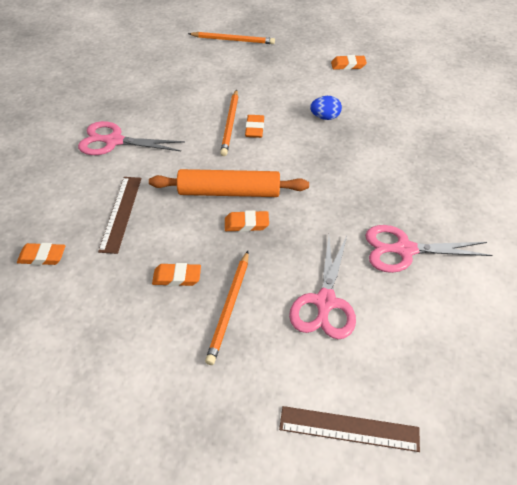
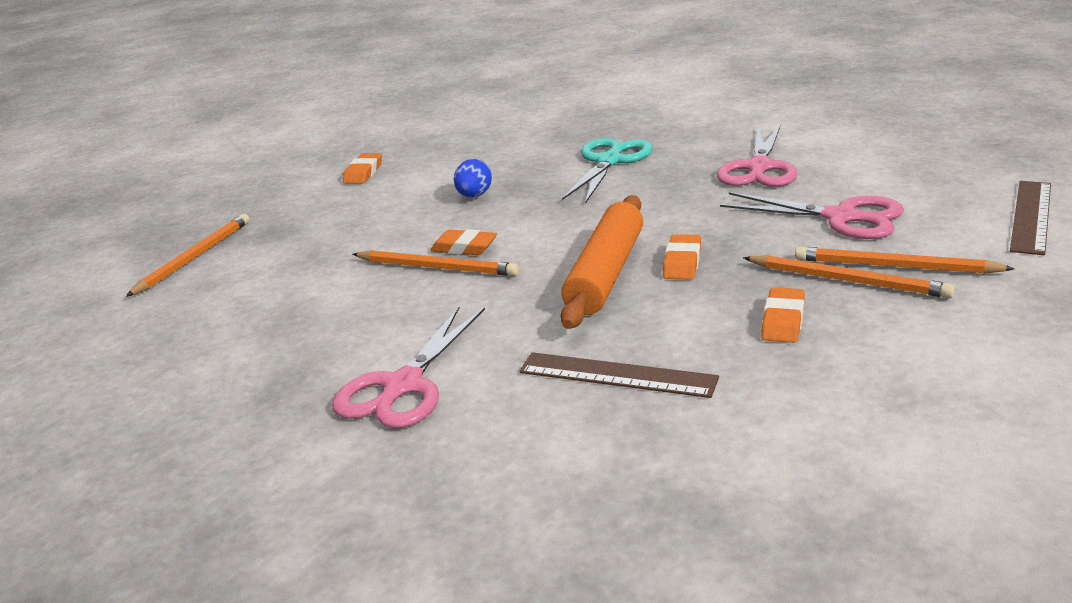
camera: 70 degrees left, 20 degrees down
orange eraser [17,243,65,265] -> none
none -> turquoise scissors [562,138,653,204]
none -> orange pencil [795,246,1015,274]

